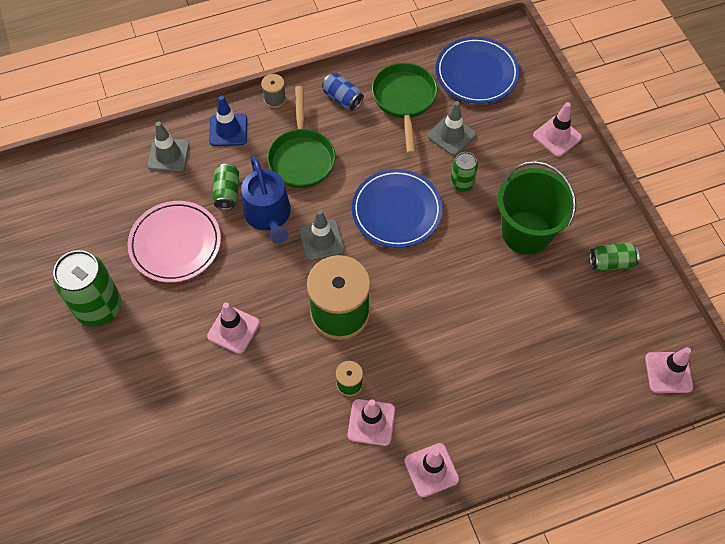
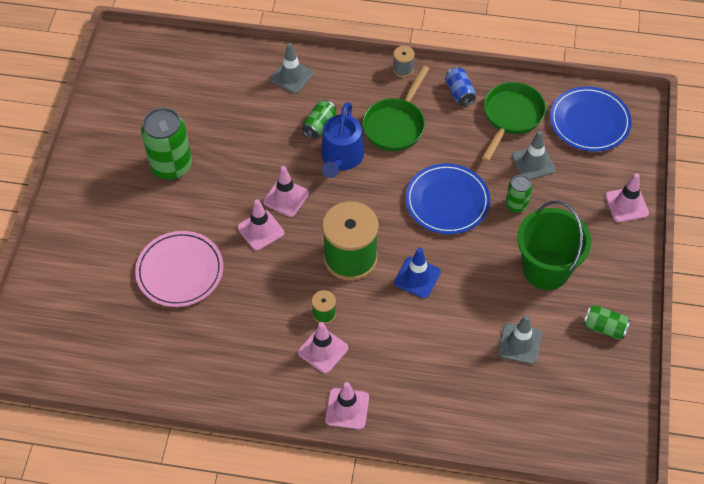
camera: 30 degrees right, 5 degrees down
pink plate [128,201,221,282] -> pink plate moved to [135,231,223,307]
blue traffic cone [209,96,247,146] -> blue traffic cone moved to [394,247,441,298]
grey traffic cone [299,209,345,261] -> grey traffic cone moved to [498,315,542,364]
pink traffic cone [645,347,693,393] -> pink traffic cone moved to [263,166,309,217]

